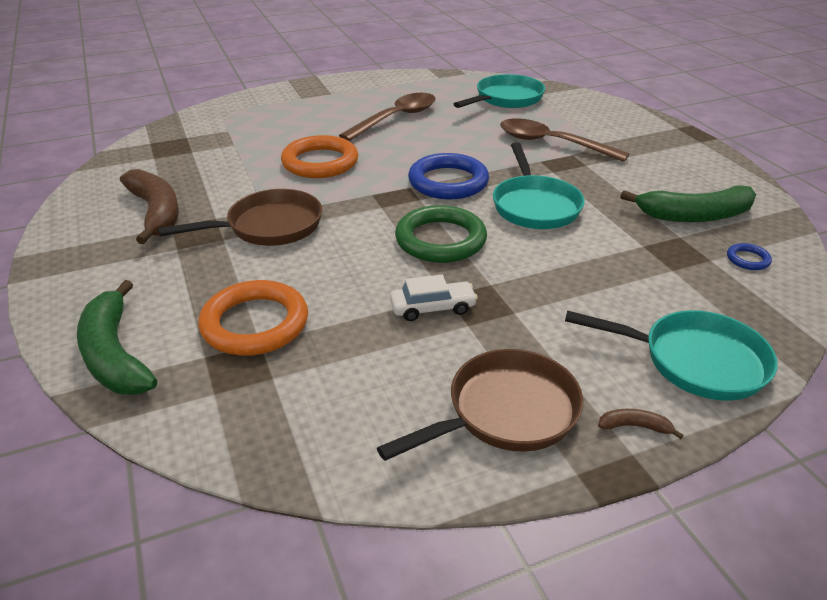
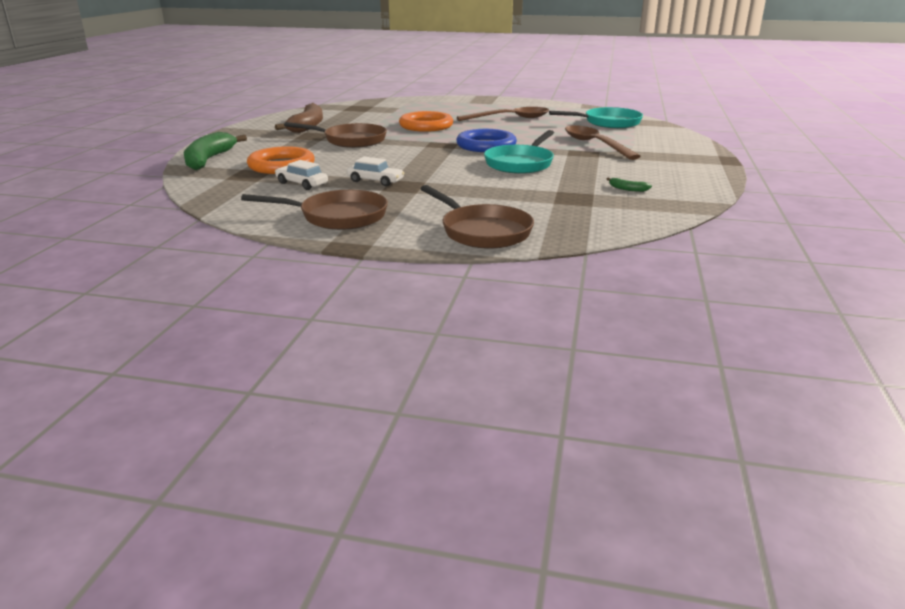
camera: 35 degrees right, 10 degrees down
green ring [395,205,487,263] -> none
turquoise pan [565,310,778,401] -> brown pan [420,185,534,249]
brown banana [598,409,684,439] -> none
green banana [620,185,756,222] -> green banana [607,177,652,192], size x0.41
blue ring [727,243,772,270] -> none
none -> white car [275,160,328,190]

